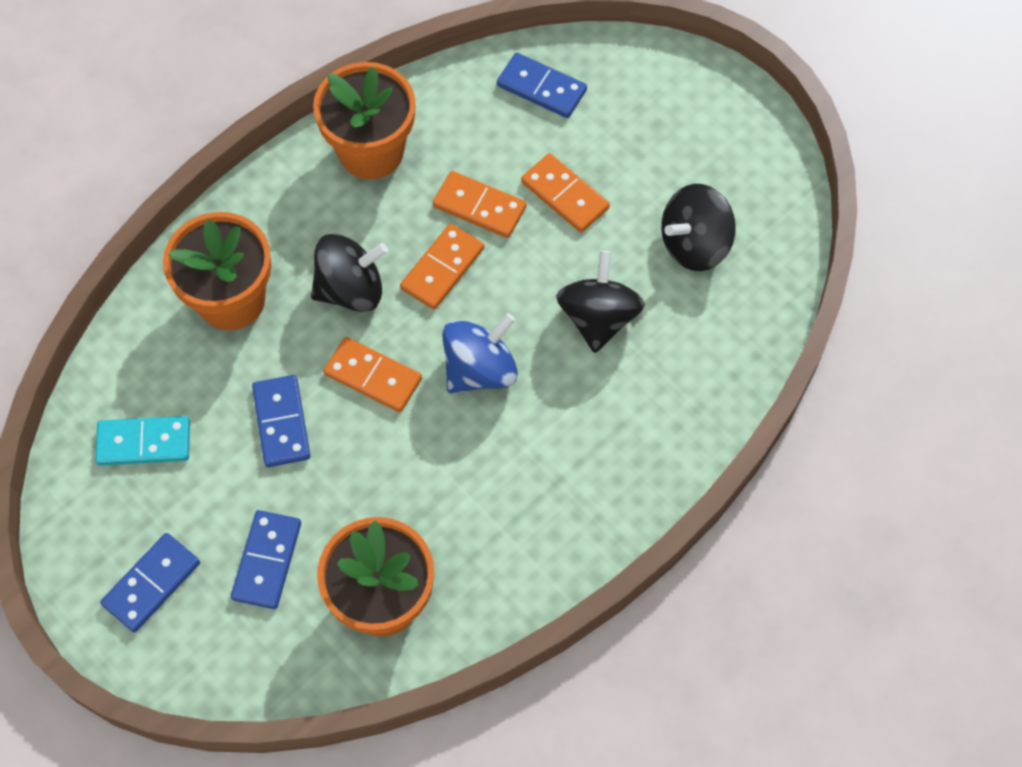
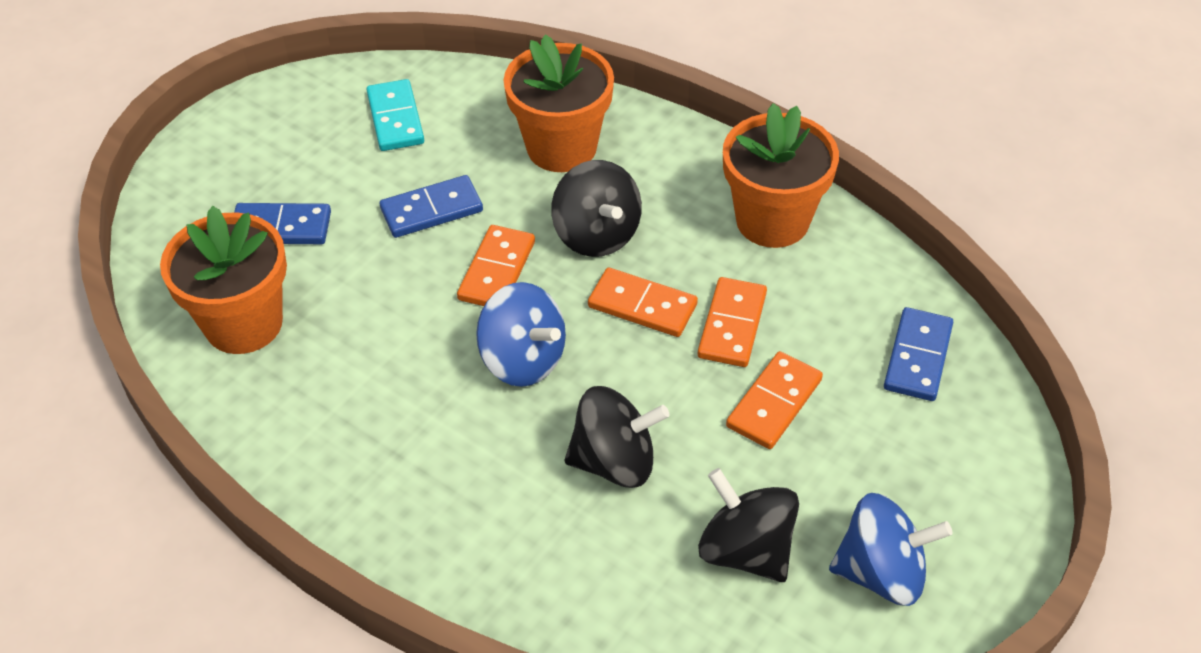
camera: 80 degrees right, 15 degrees down
blue domino [100,533,200,633] -> none
none -> blue spinning top [829,493,952,606]

